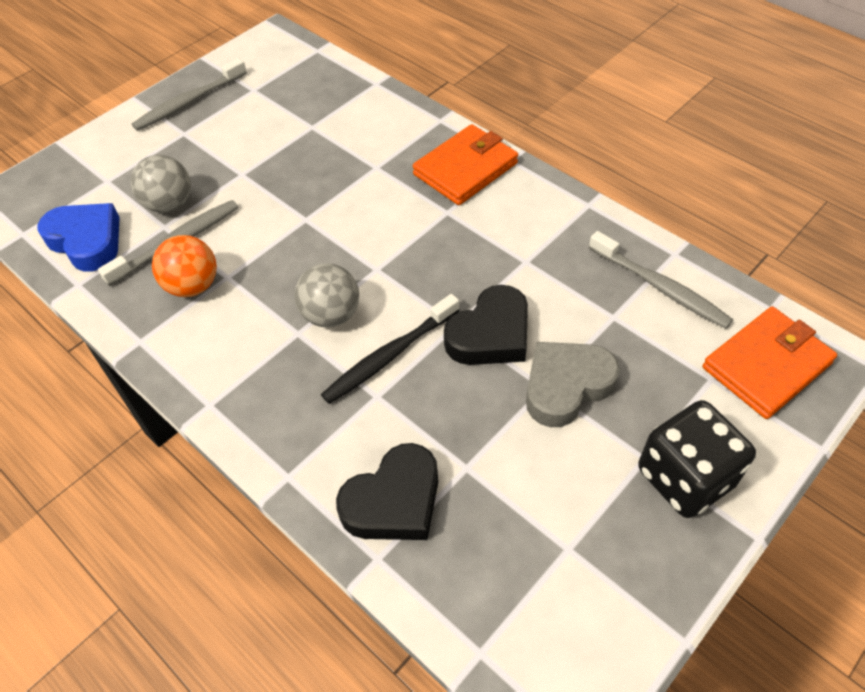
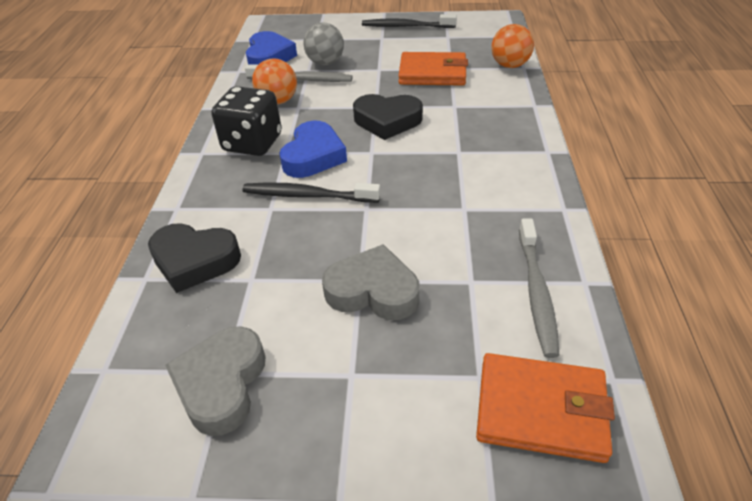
camera: 50 degrees right, 10 degrees down
grey toothbrush [132,58,247,131] -> black toothbrush [362,14,457,28]
grey ball [295,263,359,328] -> blue heart [279,121,347,178]
orange wallet [413,124,518,205] -> orange wallet moved to [398,52,468,86]
black heart [444,285,528,365] -> black heart moved to [353,94,423,140]
black dice [638,400,756,518] -> black dice moved to [211,86,281,156]
none -> grey heart [165,326,265,436]
none -> orange ball [491,24,534,68]

